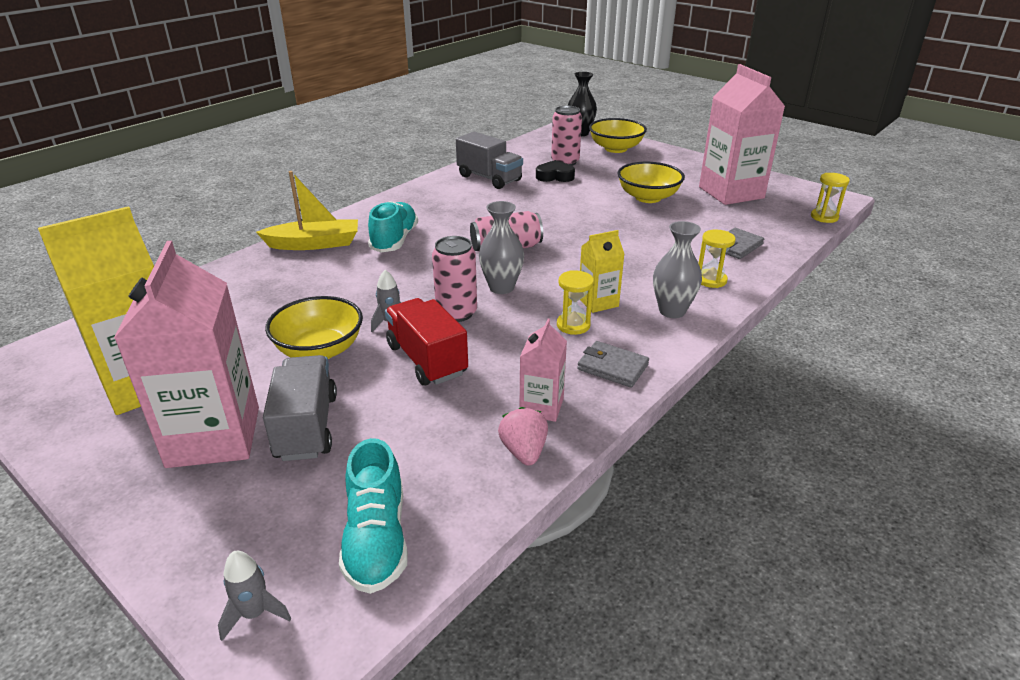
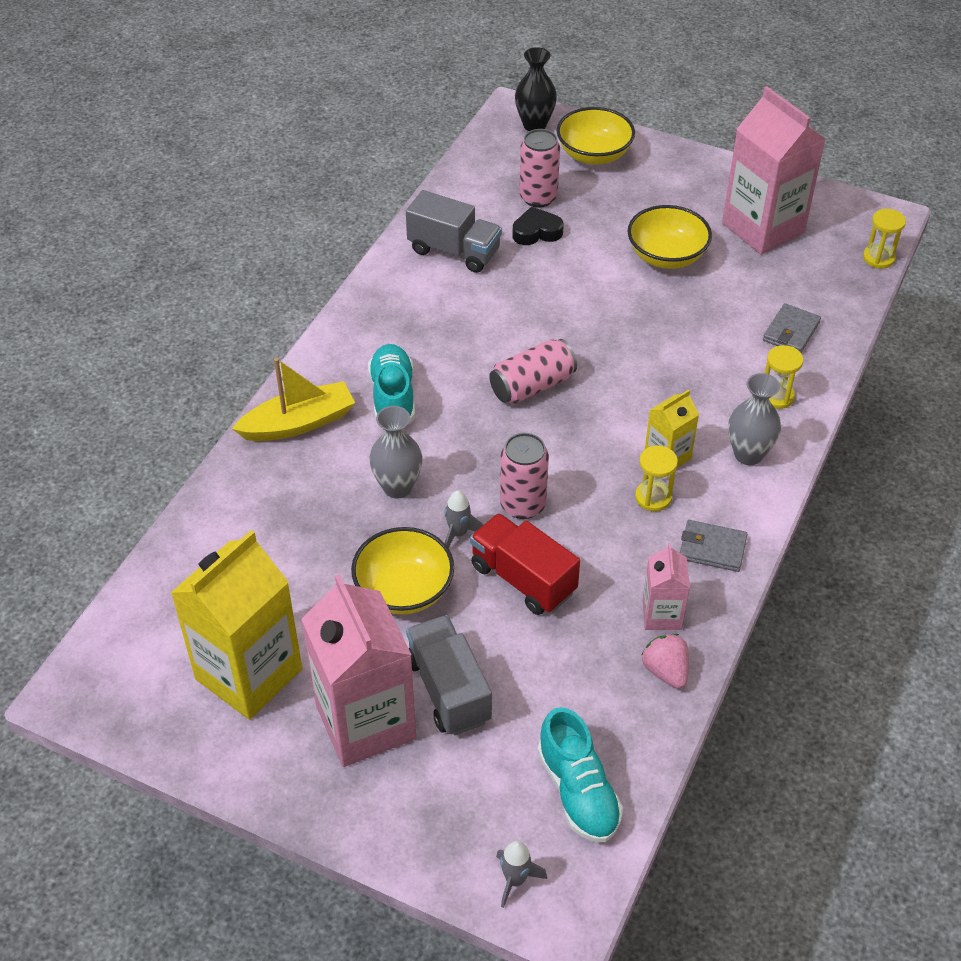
camera: 15 degrees left, 15 degrees up
grey vase [479,201,524,294] -> grey vase moved to [369,406,422,498]

